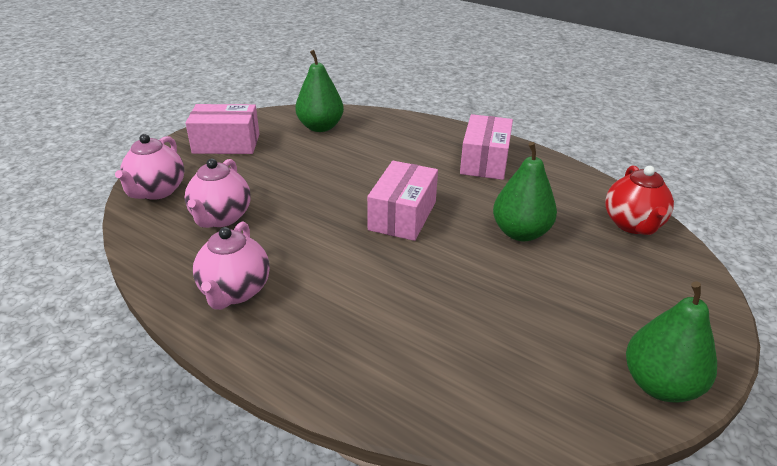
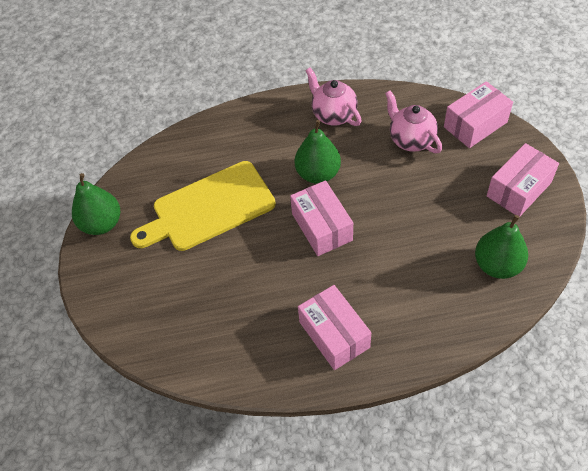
camera: 140 degrees right, 20 degrees up
pink teapot [115,134,184,200] -> pink box [444,81,513,148]
green pear [493,142,557,241] -> green pear moved to [294,120,341,184]
red teapot [605,165,674,235] -> none
none -> yellow cutting board [130,161,276,251]

